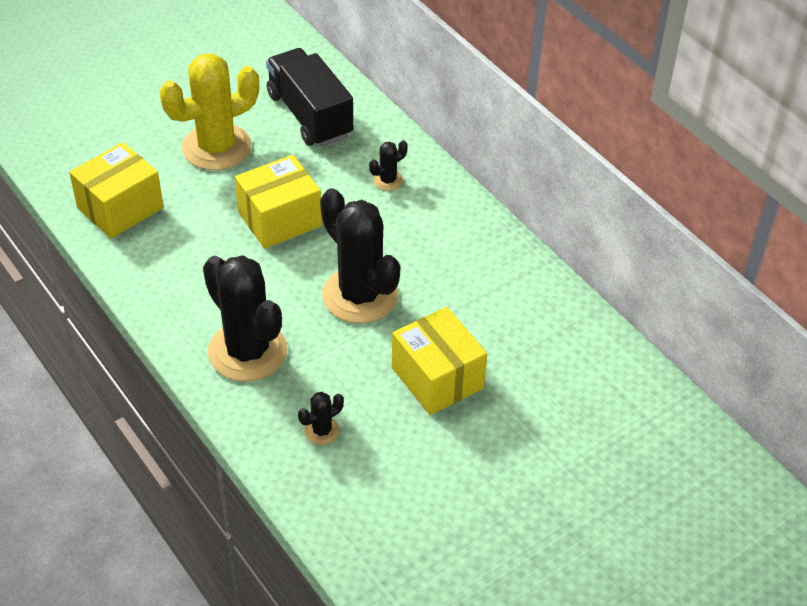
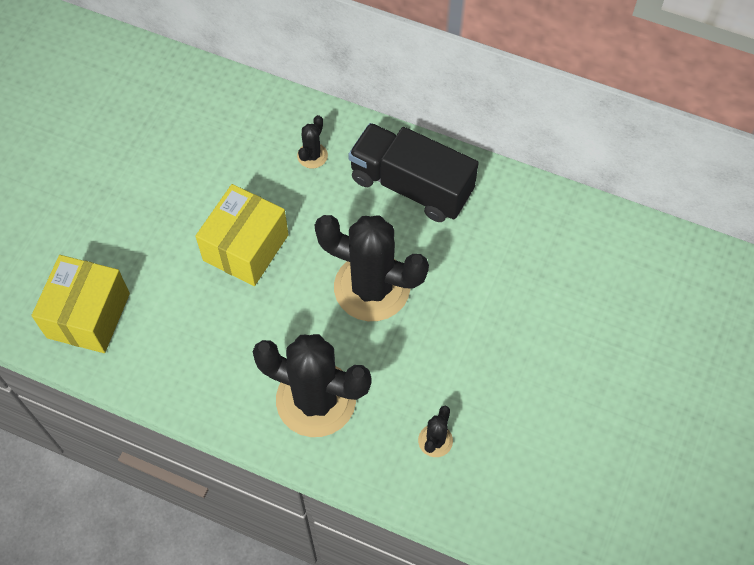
camera: 30 degrees left, 15 degrees up
yellow cactus [160,53,259,170] -> none
black truck [266,48,353,147] -> black truck moved to [348,123,479,222]
yellow box [392,307,487,415] -> none

